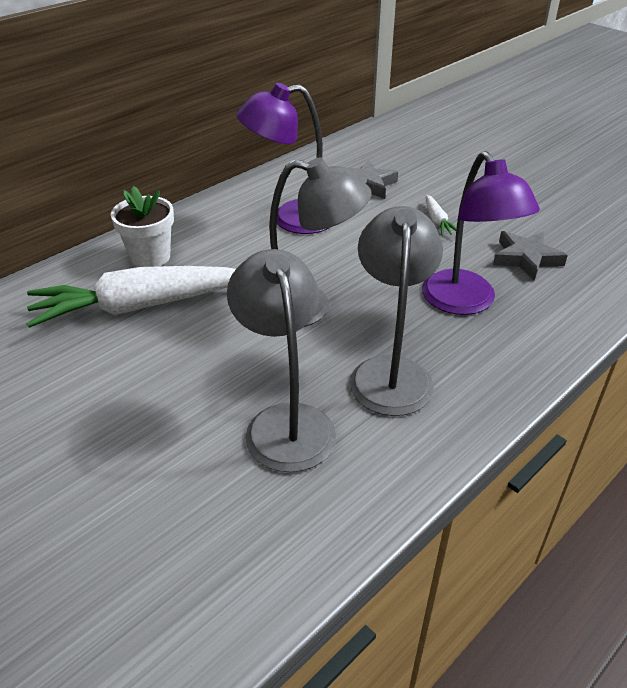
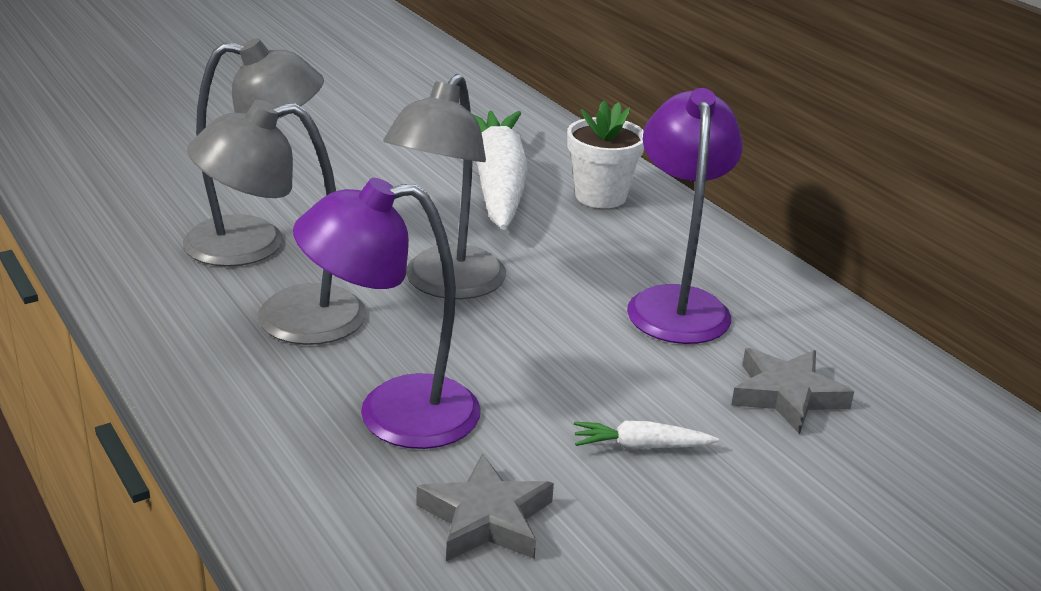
camera: 100 degrees right, 10 degrees down
grey lamp [349,206,443,416] -> grey lamp turned 150 degrees clockwise [187,100,366,345]

